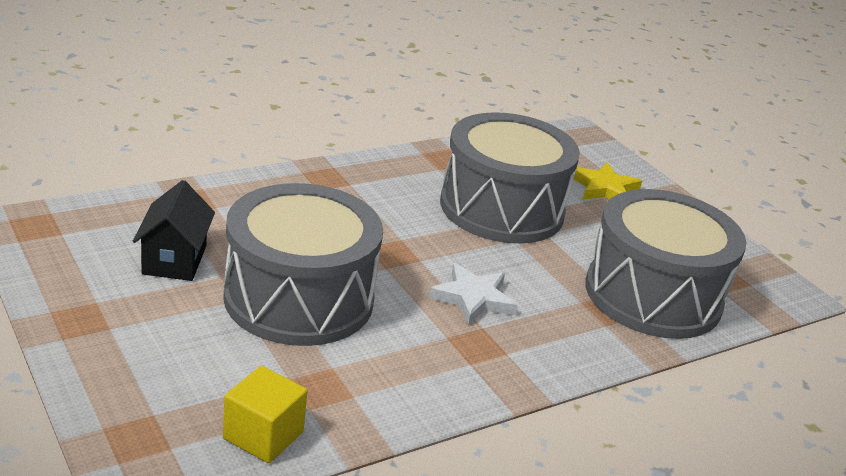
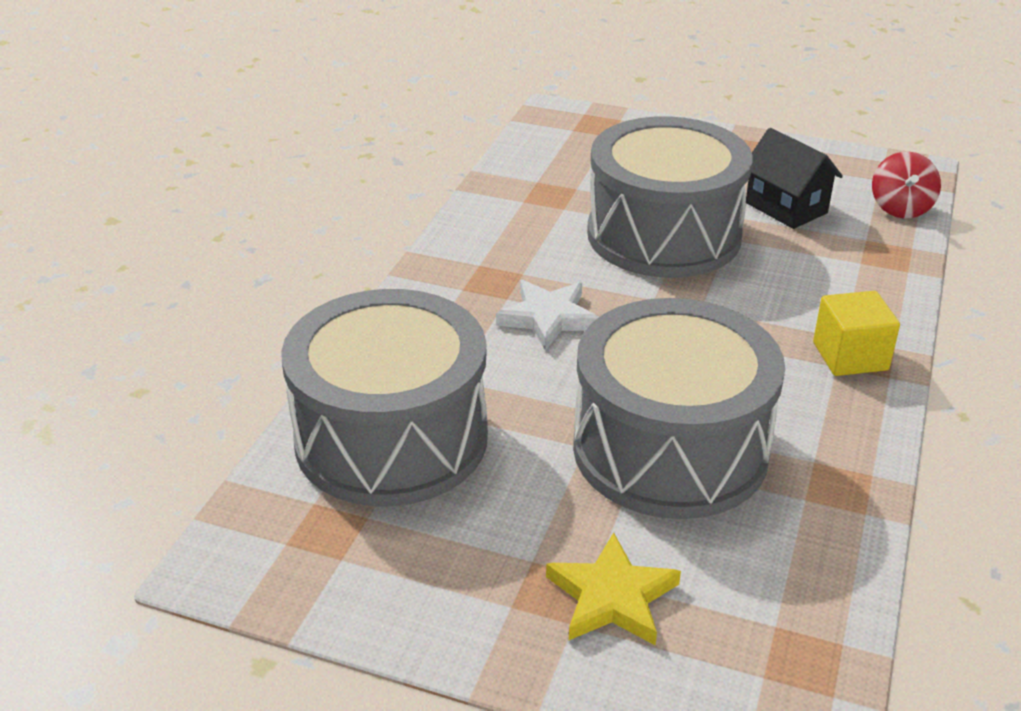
camera: 145 degrees right, 5 degrees up
yellow cube [223,366,308,463] -> yellow cube moved to [813,291,900,376]
none -> red spinning top [872,152,941,218]

